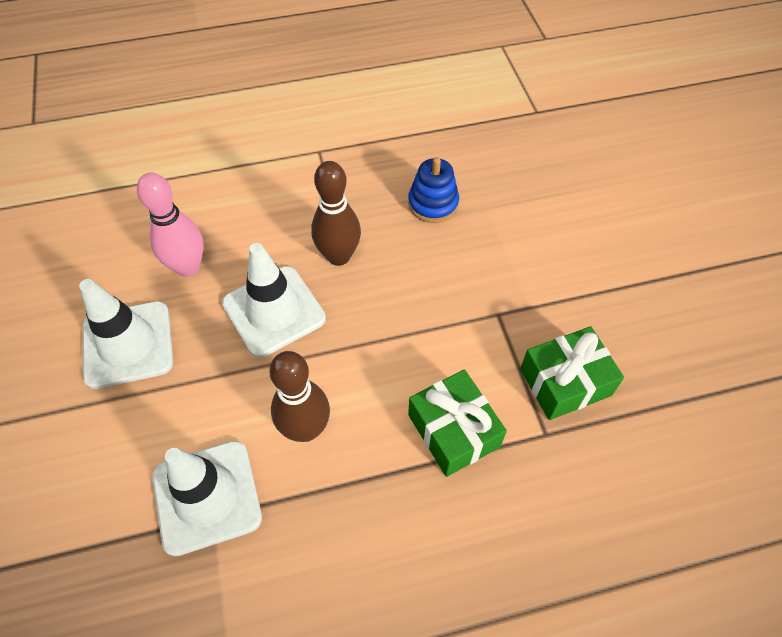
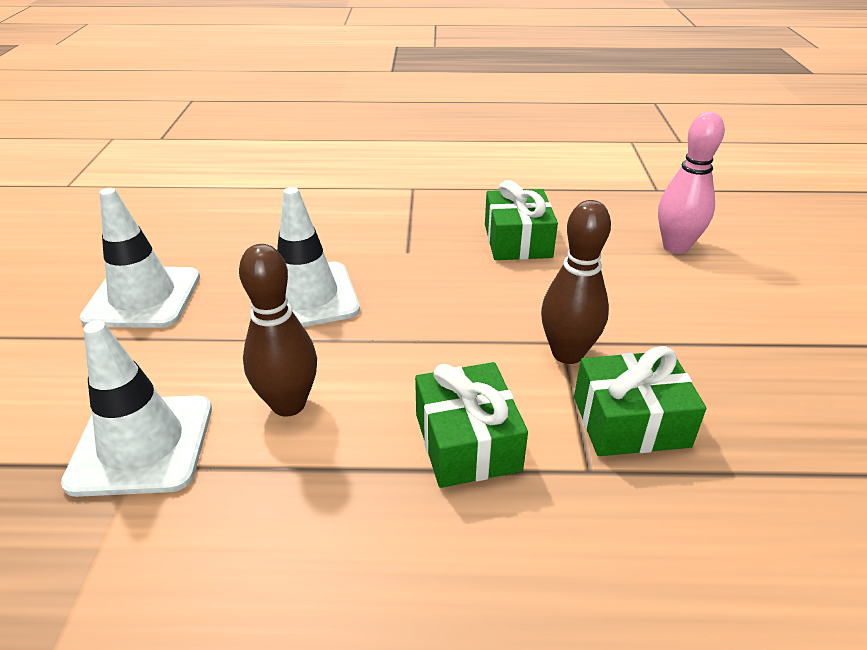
camera: 15 degrees right, 20 degrees down
pink bowling pin [137,173,204,277] -> pink bowling pin moved to [658,112,725,254]
brown bowling pin [311,161,361,266] -> brown bowling pin moved to [541,200,611,364]
blue stacking toy [408,157,459,223] -> green gift [485,180,558,260]

